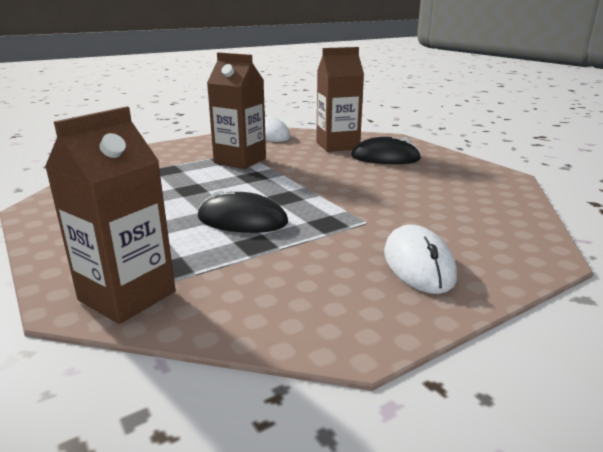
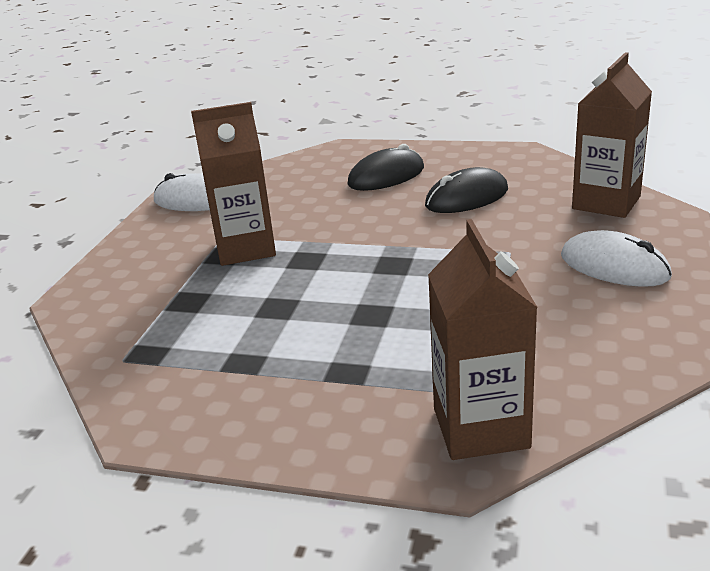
camera: 40 degrees left, 5 degrees up
black mouse [198,190,288,233] -> black mouse moved to [425,167,508,213]
brown carton [316,47,364,152] -> brown carton moved to [572,52,652,218]

